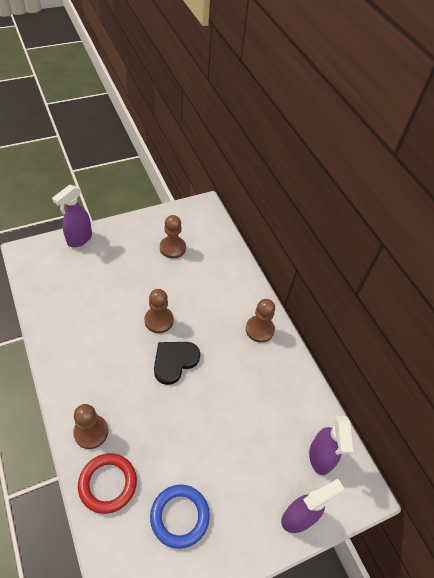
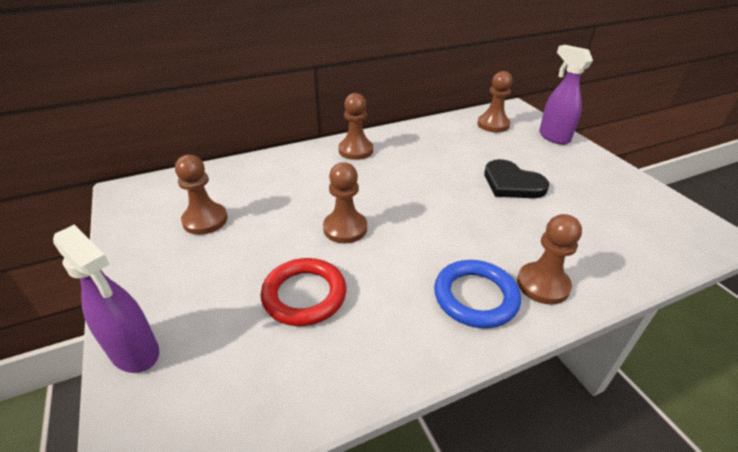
camera: 85 degrees left, 15 degrees down
red ring [78,453,137,514] -> red ring moved to [261,258,346,326]
blue ring [150,485,210,549] -> blue ring moved to [434,260,521,328]
black heart [154,342,200,385] -> black heart moved to [484,159,549,198]
purple spray bottle [309,416,353,475] -> brown pawn [477,71,513,132]

